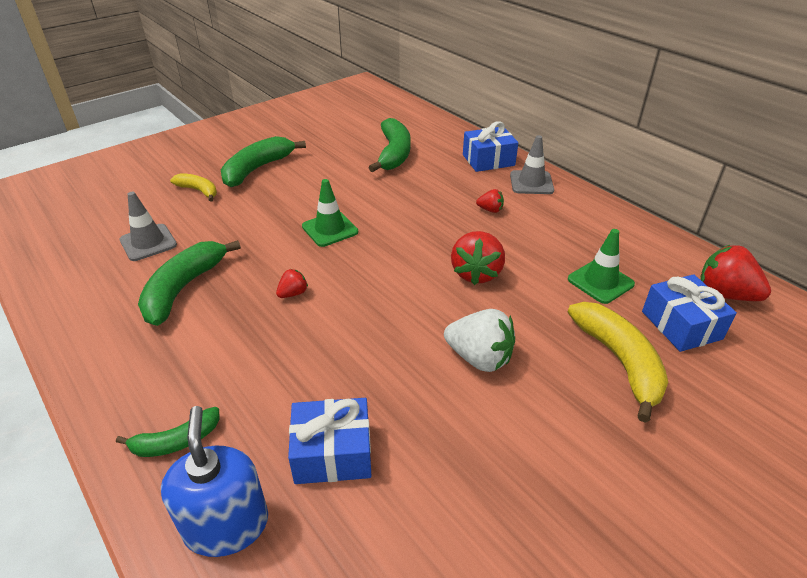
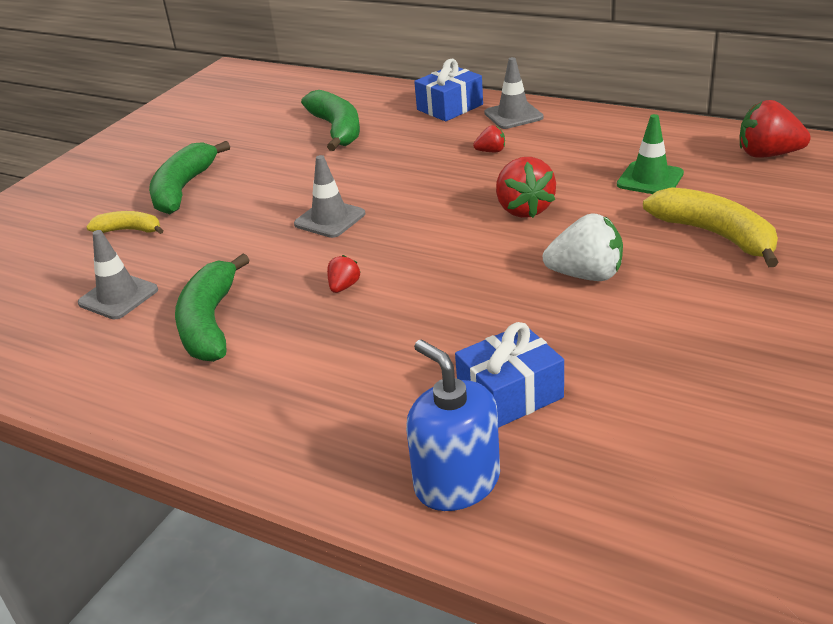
camera: 20 degrees left, 5 degrees down
green banana [116,407,220,457] -> none
green traffic cone [302,179,358,247] -> grey traffic cone [294,155,365,238]
blue gift [642,274,737,352] -> none

